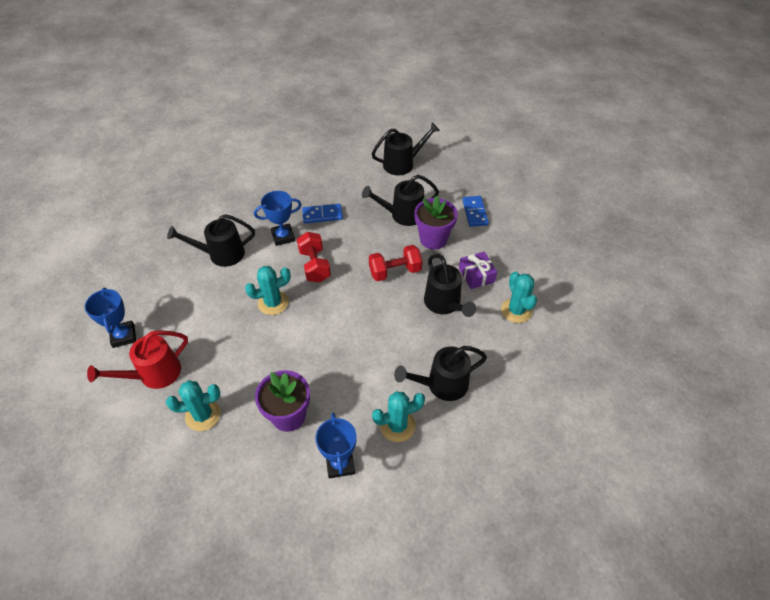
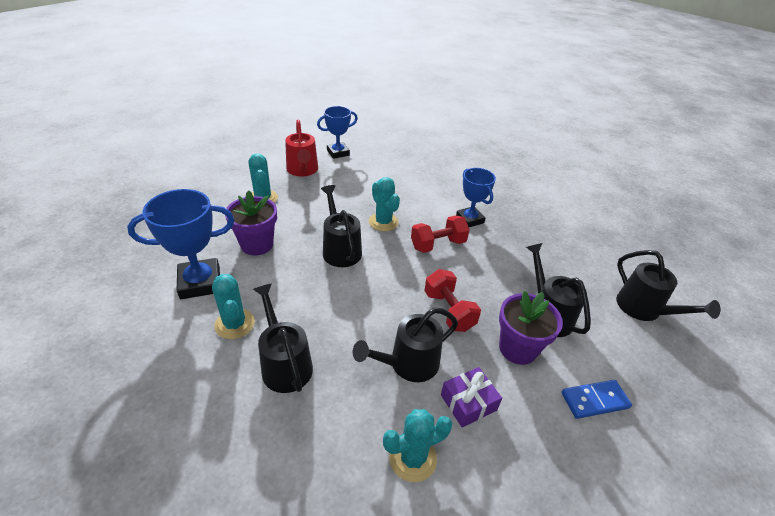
camera: 80 degrees right, 10 degrees down
red watering can [87,330,188,389] -> red watering can turned 150 degrees counterclockwise [285,119,318,177]
black watering can [167,214,255,267] -> black watering can moved to [321,185,362,267]
blue domino [302,204,343,223] -> none
blue trophy [316,413,357,479] -> blue trophy [127,189,234,299], size x1.51

